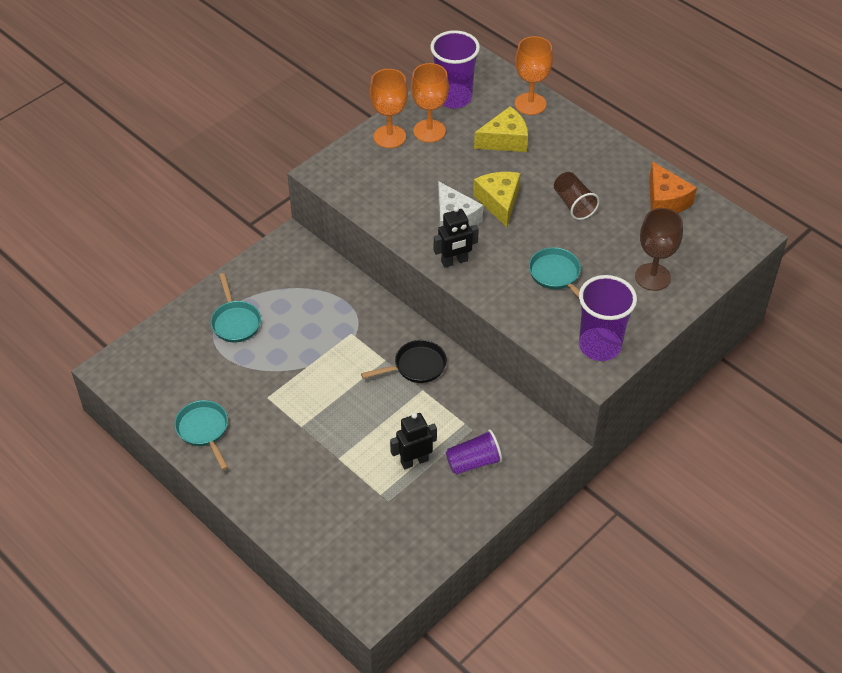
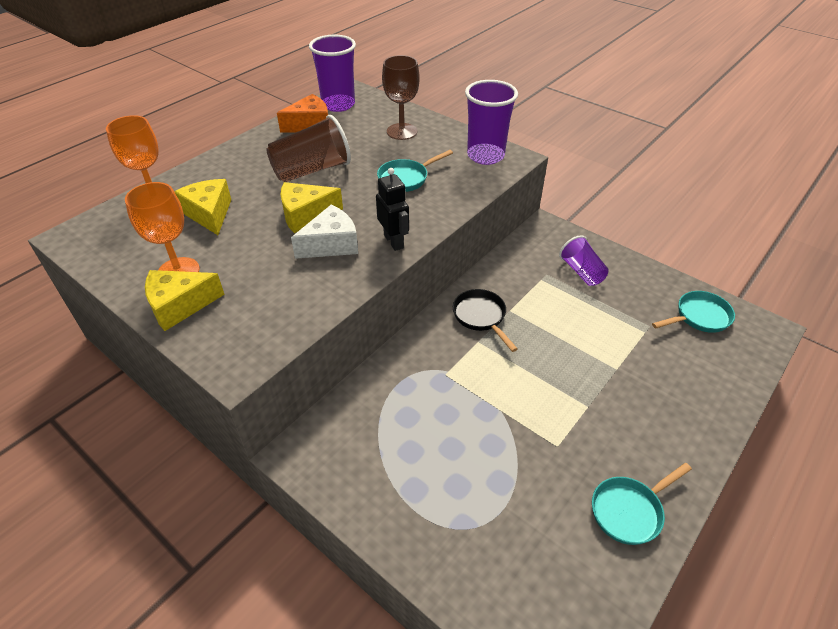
camera: 95 degrees left, 5 degrees down
turquoise pan [211,273,261,343] -> turquoise pan moved to [652,291,735,333]
orange goblet [370,69,408,148] -> yellow cheese [145,270,225,331]
black robot [390,413,437,469] -> none
purple cup [430,30,480,109] -> purple cup moved to [309,35,356,112]
brown cup [554,172,600,220] -> brown cup [266,115,351,182], size x1.58

